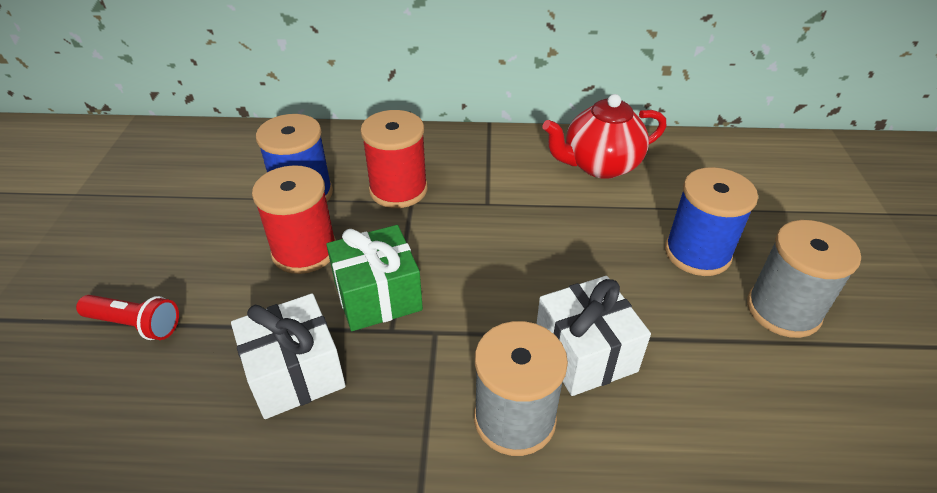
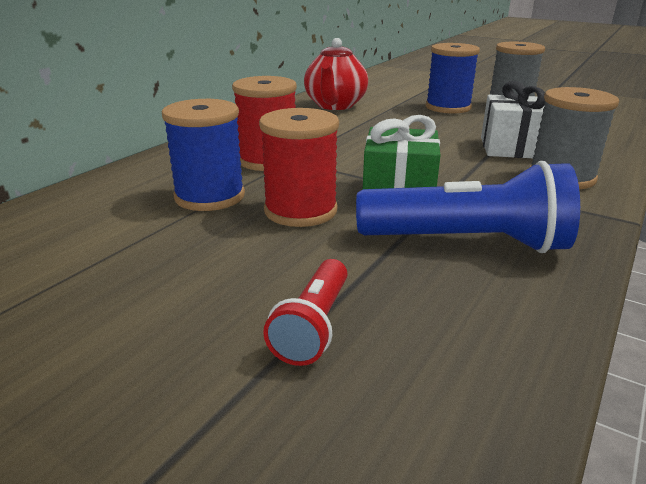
camera: 60 degrees left, 15 degrees down
red flashlight [76,295,179,340] -> red flashlight turned 150 degrees clockwise [263,259,347,366]
white gift [231,294,346,419] -> blue flashlight [356,161,580,253]

